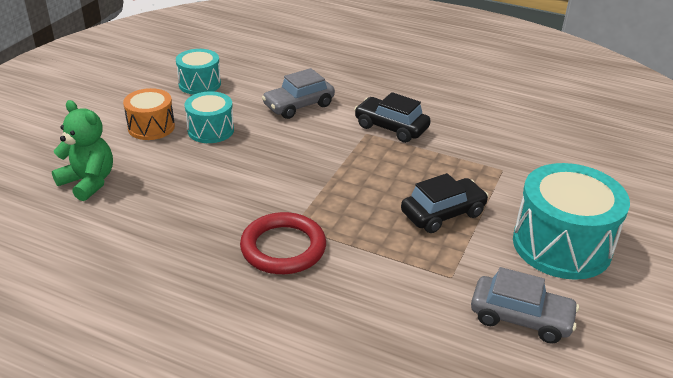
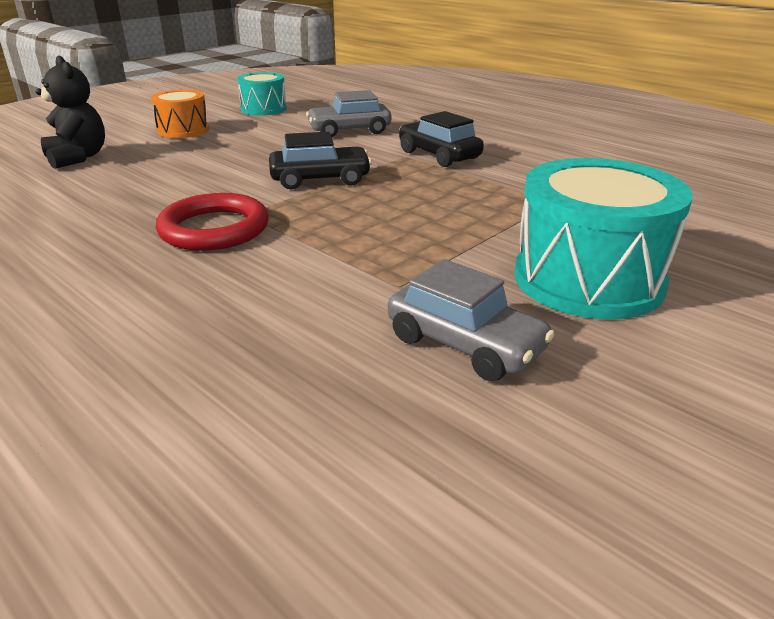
camera: 20 degrees right, 5 degrees down
green teddy bear [52,100,113,201] -> black teddy bear [36,56,105,169]
turquoise drum [184,91,234,143] -> none
black car [401,173,489,233] -> black car moved to [269,132,372,189]

